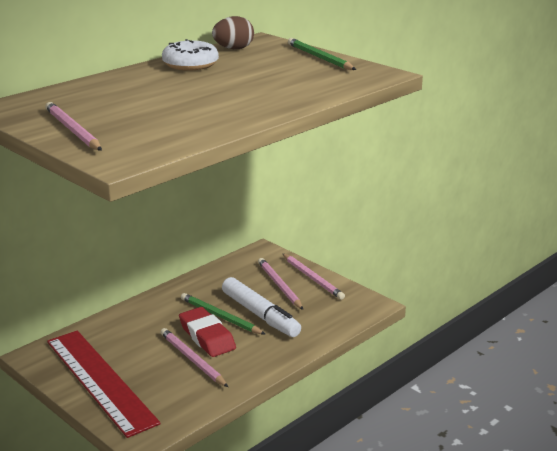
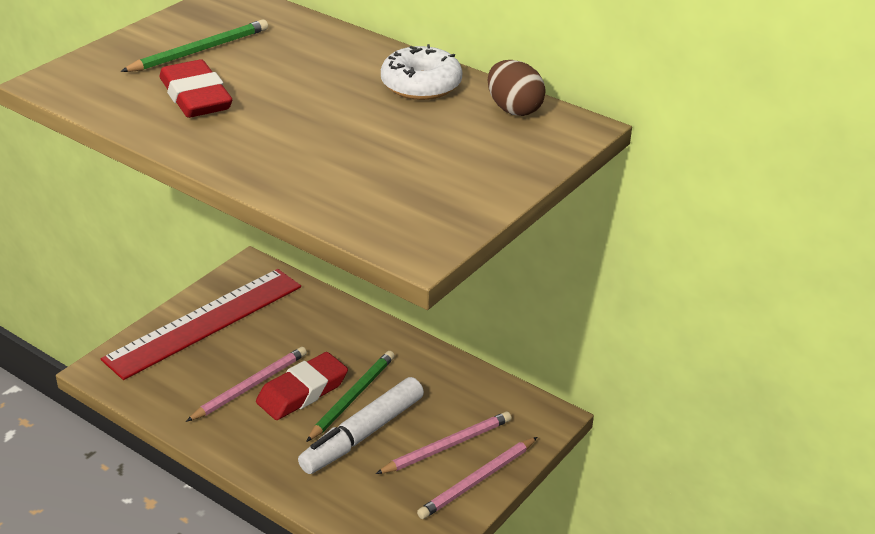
camera: 80 degrees right, 10 degrees up
pink pencil [45,102,102,151] -> none
green pencil [288,38,356,70] -> green pencil moved to [120,19,268,72]
none -> red eraser [159,59,232,118]

